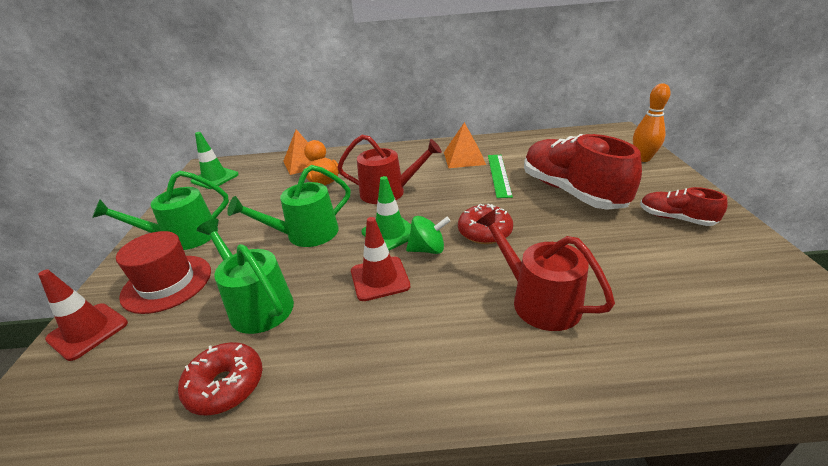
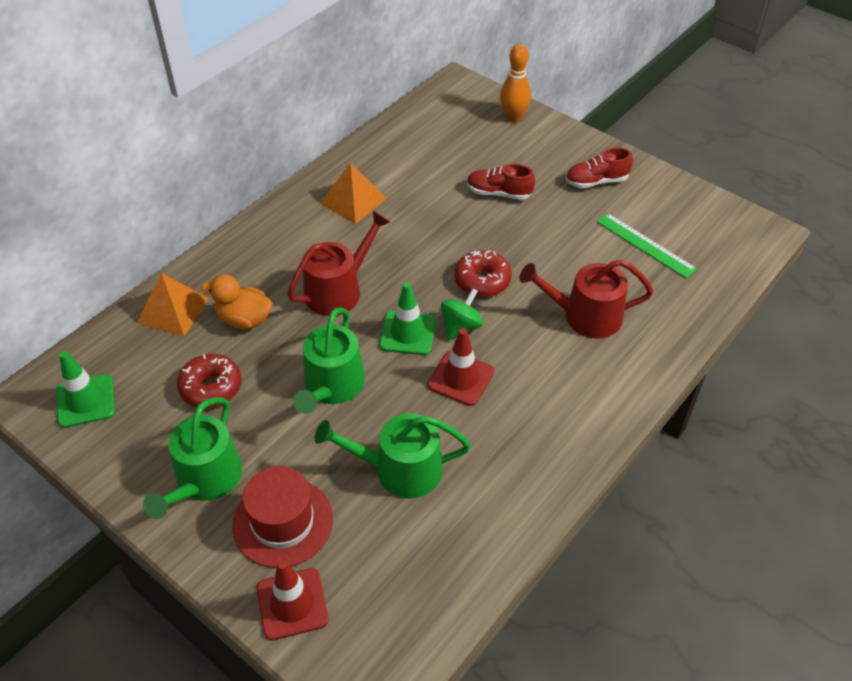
camera: 50 degrees left, 15 degrees up
red donut [178,342,262,415] -> red donut moved to [177,354,241,408]
green ruler [488,155,513,198] -> green ruler moved to [596,213,697,279]
red shoe [524,134,642,210] -> red shoe [467,164,535,200], size x0.50

